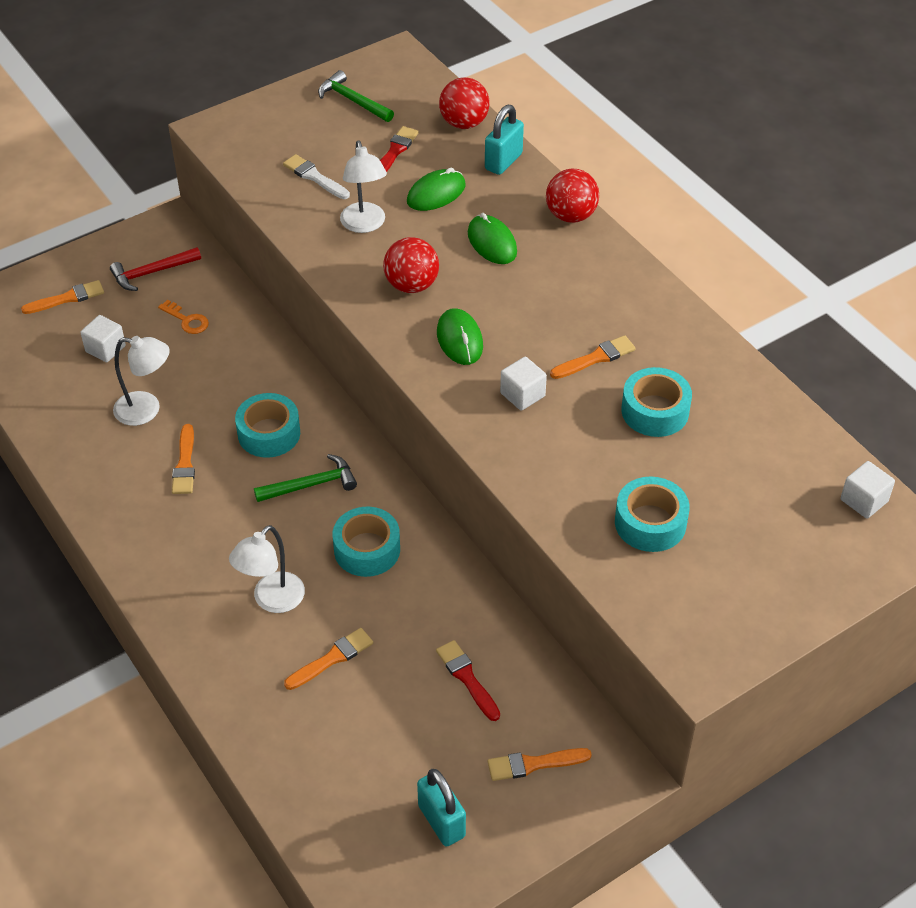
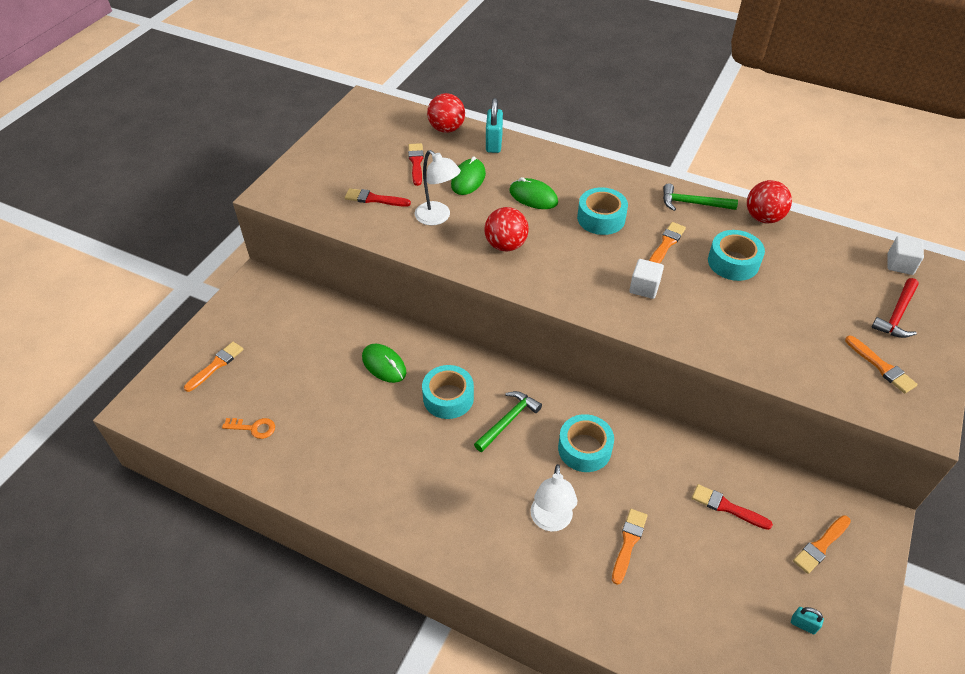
camera: 30 degrees left, 0 degrees up
white cube [81,315,126,362] -> none
red hammer [110,247,201,291] -> red hammer moved to [871,278,919,338]
white lamp [113,336,170,426] -> none
orange key [158,300,209,334] -> orange key moved to [222,418,275,439]
orange brush [172,424,195,494] -> orange brush moved to [845,335,918,394]
white brush [283,154,350,199] -> red brush [345,188,411,207]
green hammer [318,70,394,122] -> green hammer moved to [663,183,738,211]
turquoise padlock [417,769,466,847] -> turquoise padlock [791,607,824,635], size x0.53
green mouse [437,308,483,365] -> green mouse moved to [362,344,406,383]
red ball [546,169,599,223] -> red ball moved to [747,180,792,223]
turquoise tape [615,477,690,552] -> turquoise tape moved to [577,187,628,235]

